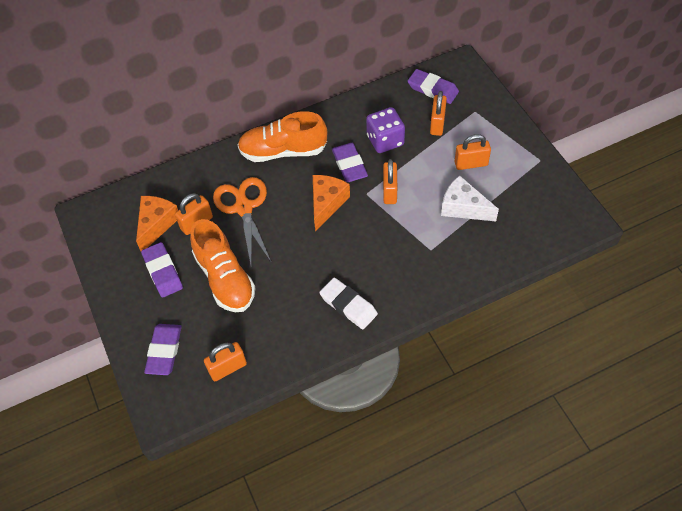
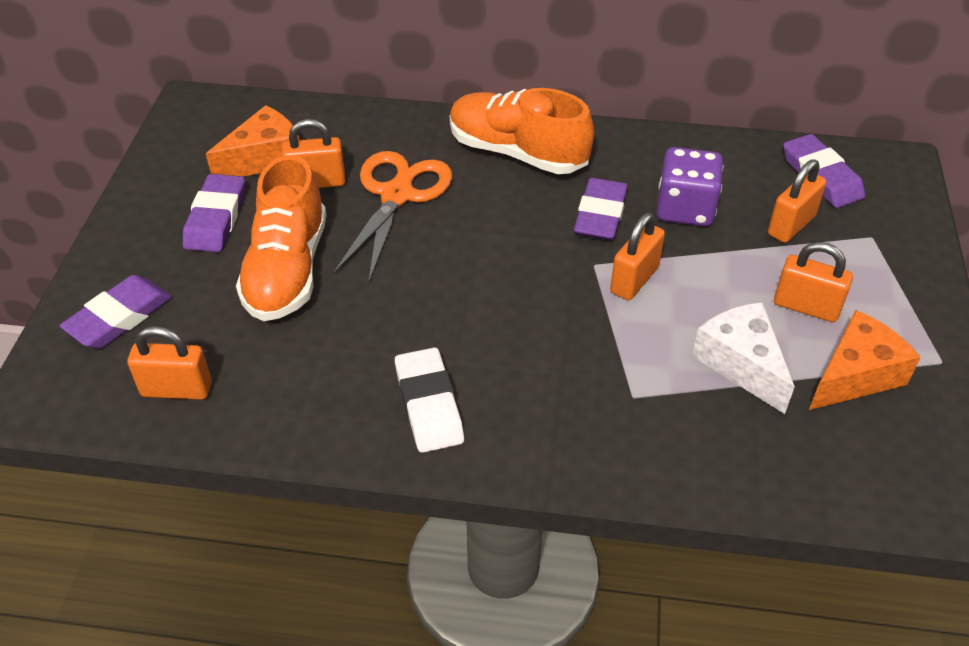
camera: 30 degrees right, 10 degrees down
orange cheese [313,175,350,232] -> orange cheese moved to [809,310,921,410]

